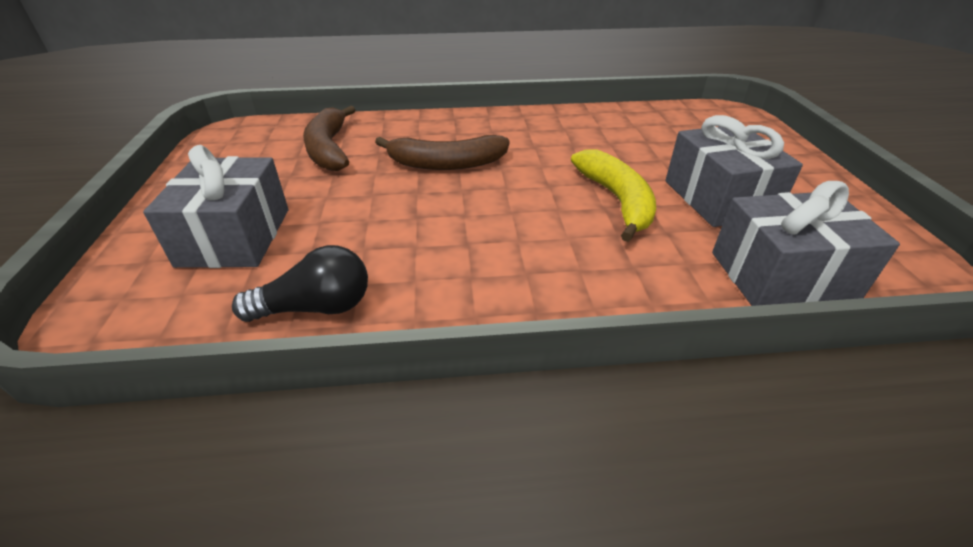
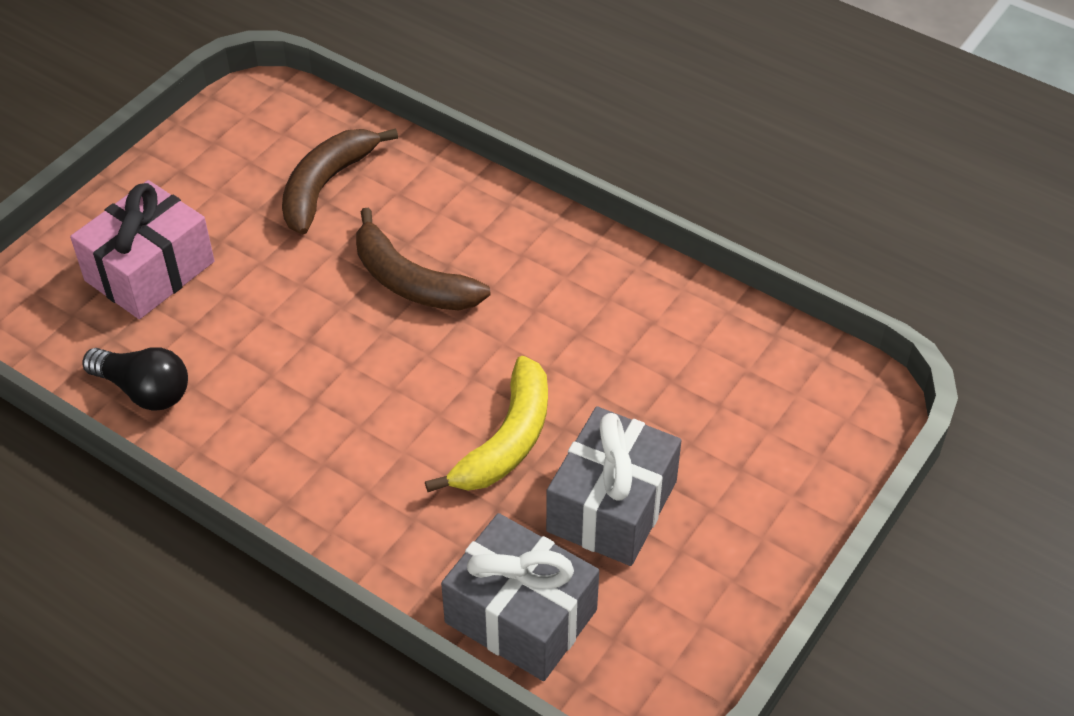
camera: 40 degrees right, 10 degrees up
grey gift [143,145,288,268] -> pink gift [70,180,215,319]

